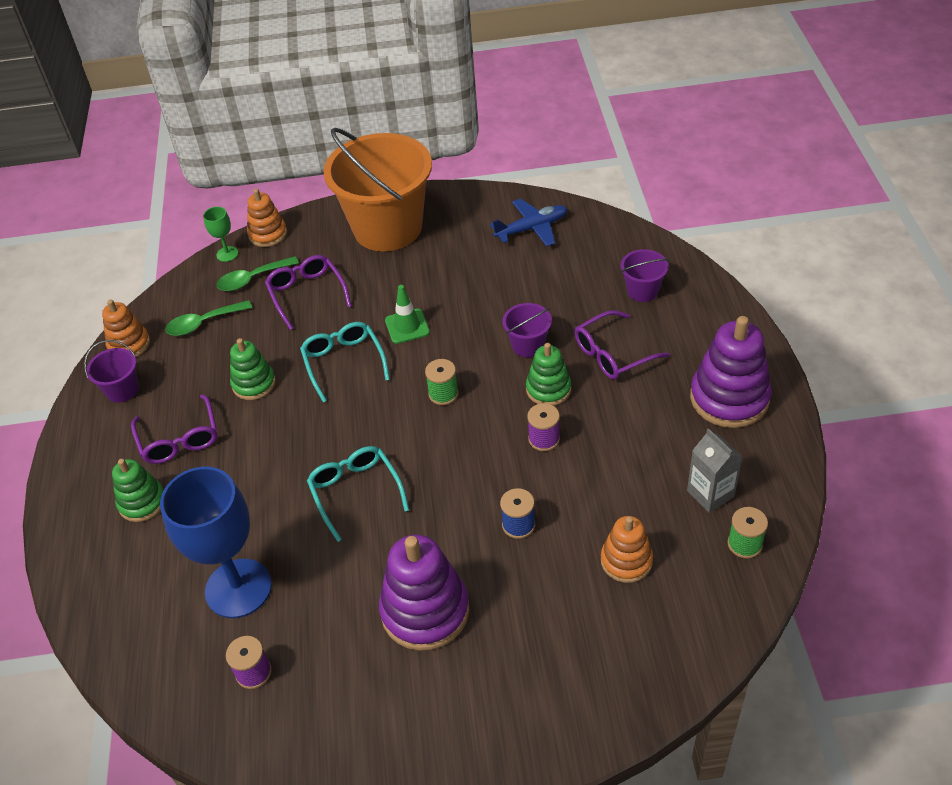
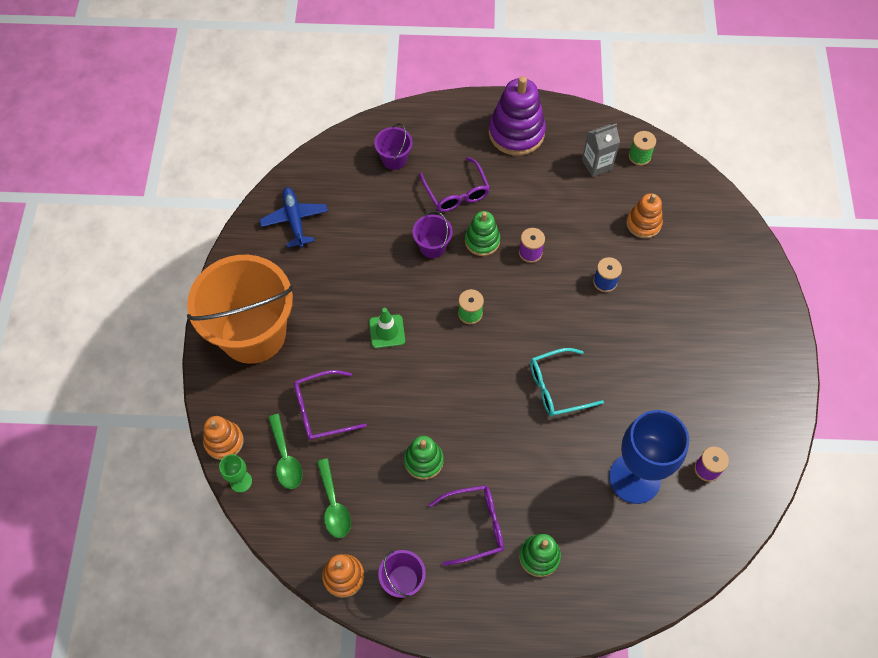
camera: 85 degrees left, 15 degrees up
turquoise glasses [300,322,390,402] -> none
purple stacking toy [379,535,469,651] -> none

